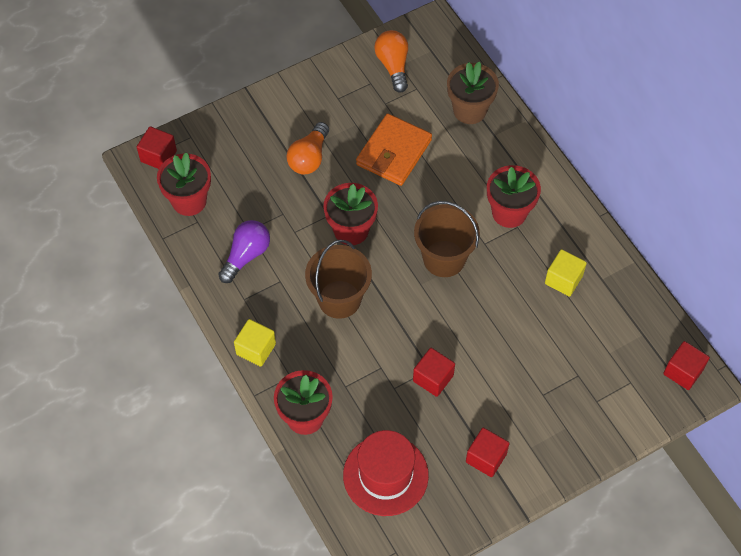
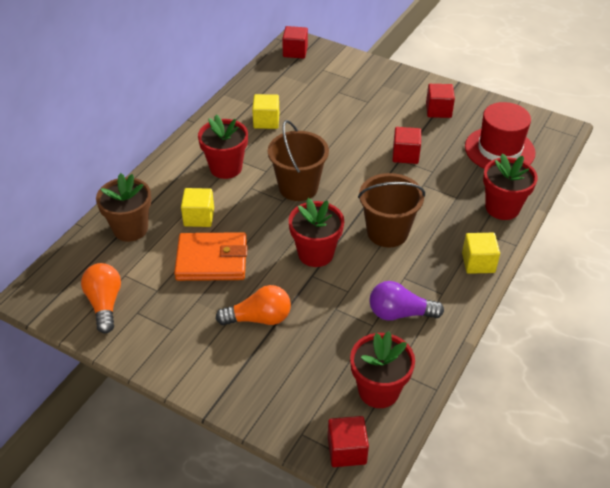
camera: 120 degrees left, 15 degrees down
orange light bulb [374,30,408,92] -> orange light bulb turned 120 degrees clockwise [81,263,121,333]
none -> yellow cube [181,188,214,227]

